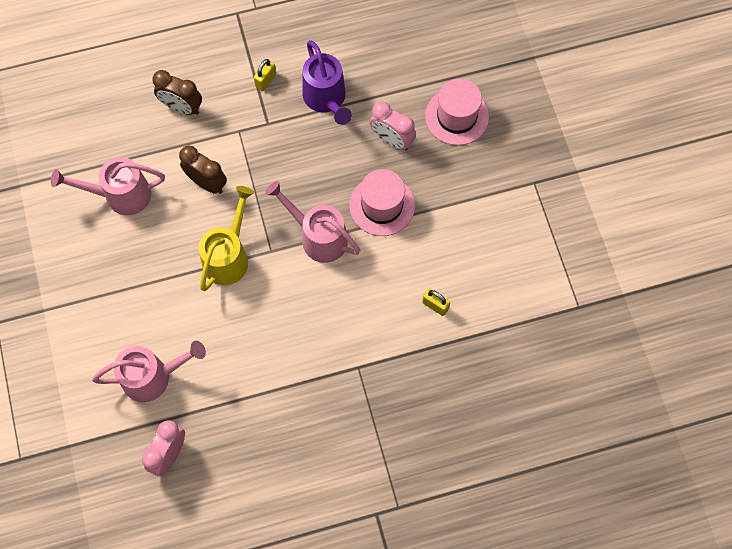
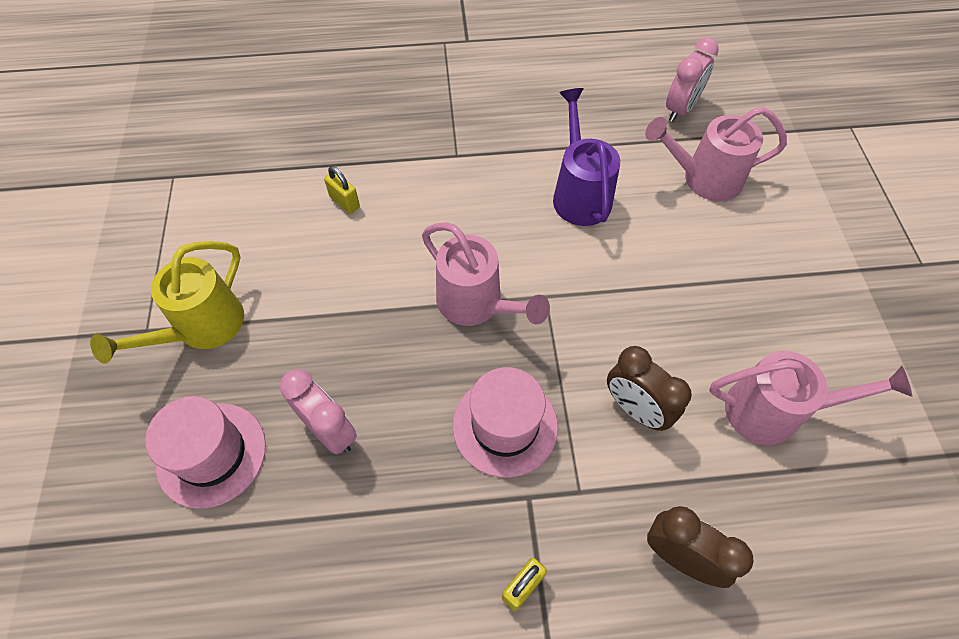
camera: 170 degrees left, 10 degrees down
yellow watering can [198,186,254,291] -> yellow watering can moved to [90,241,244,364]
purple watering can [302,40,352,125] -> purple watering can moved to [553,88,620,226]
pink hat [349,169,415,236] -> pink hat moved to [453,367,558,478]

